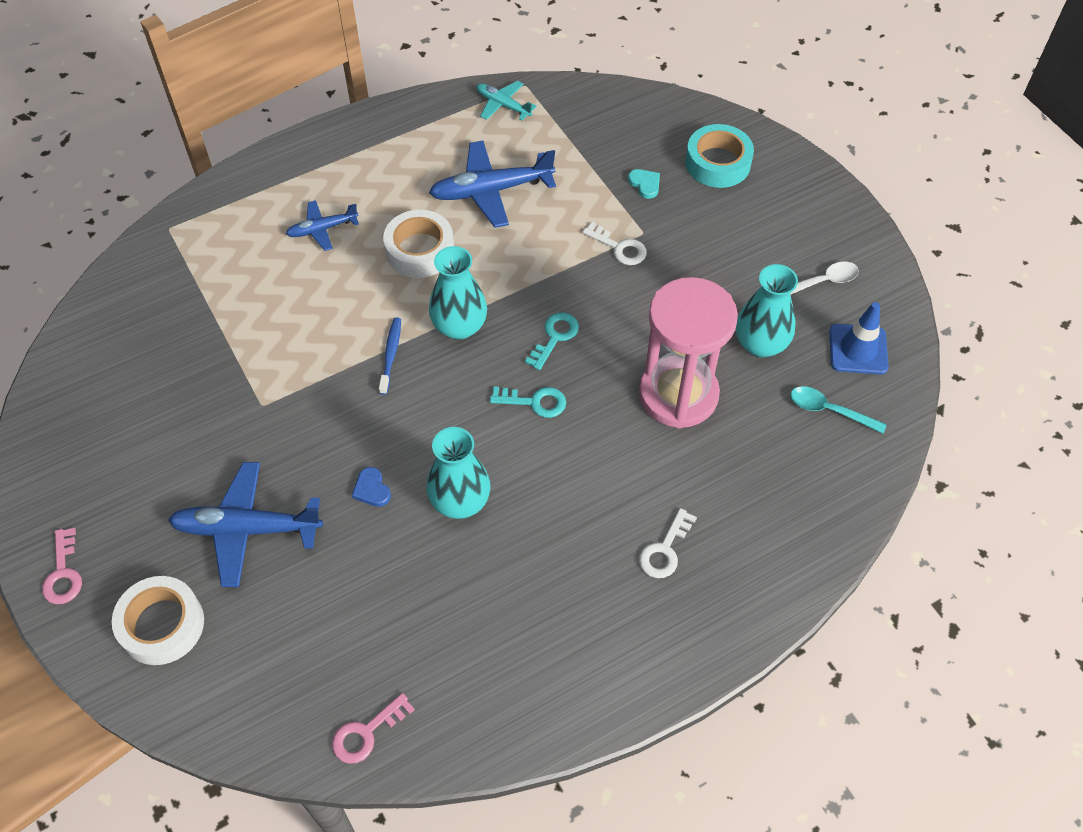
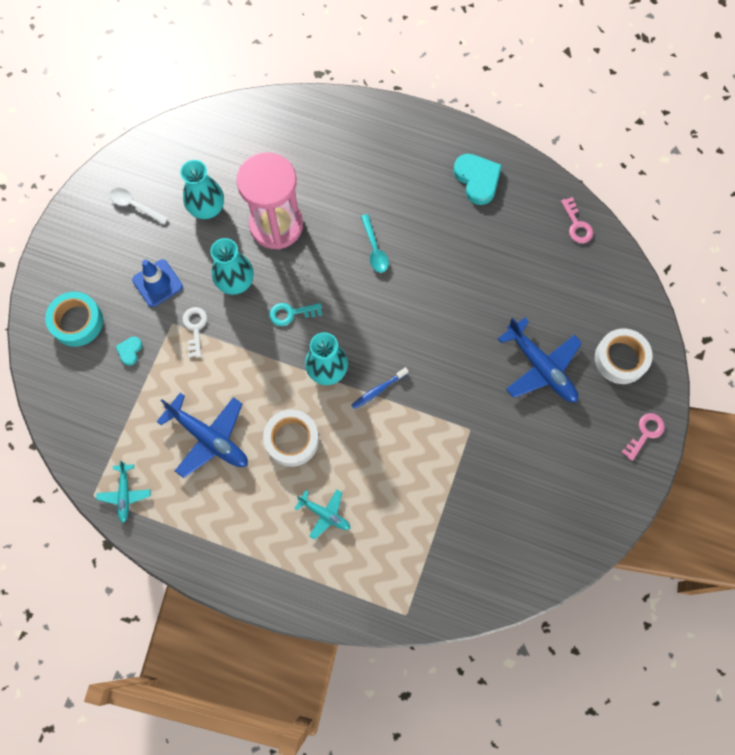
camera: 130 degrees left, 15 degrees up
blue plane [286,200,359,251] -> turquoise plane [294,489,351,540]
pink key [332,693,415,764] -> pink key turned 60 degrees clockwise [561,197,593,243]
blue heart [352,467,391,507] -> none
turquoise vase [427,427,491,519] -> turquoise vase moved to [210,238,254,295]
turquoise key [490,386,566,418] -> none
white key [639,508,697,578] -> none
turquoise spoon [790,386,887,434] -> turquoise spoon moved to [361,214,389,273]
blue traffic cone [829,302,889,374] -> blue traffic cone moved to [132,259,183,307]
none -> turquoise heart [453,154,502,205]

